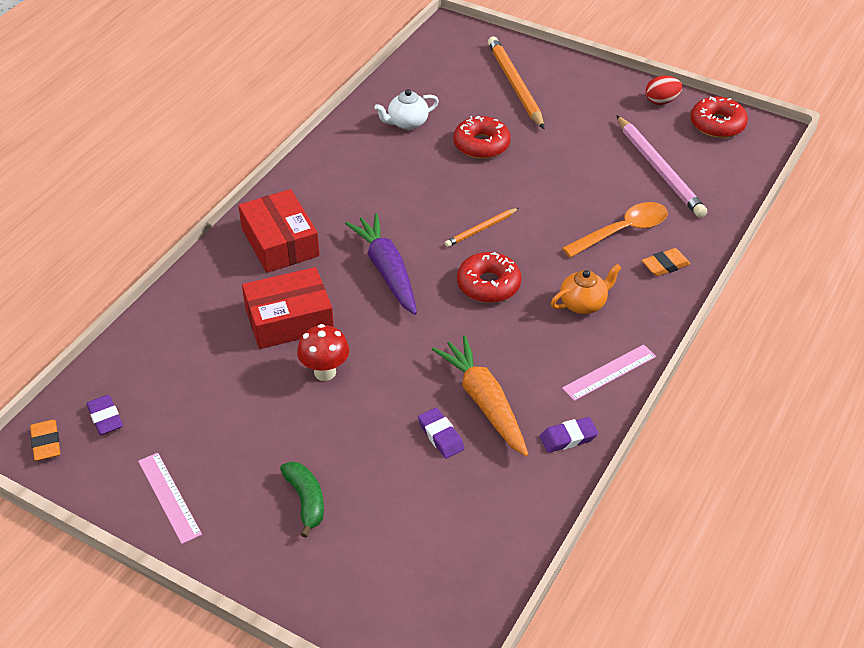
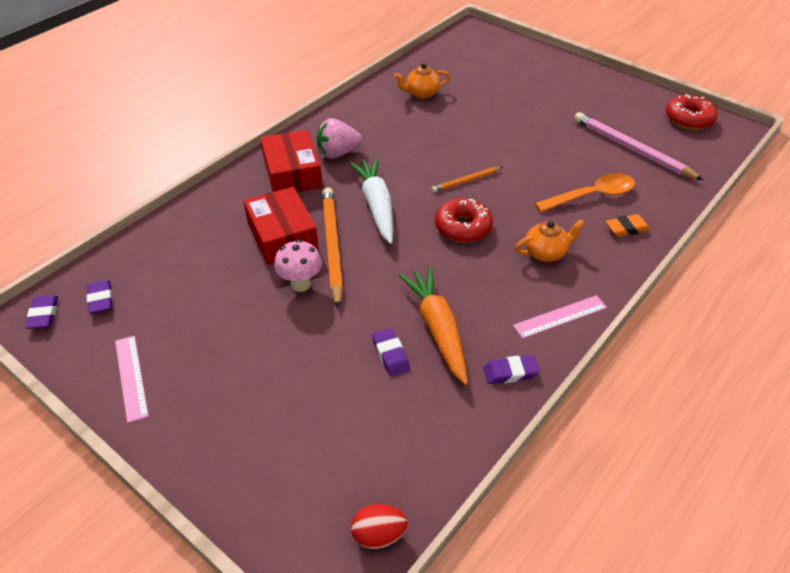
camera: 10 degrees right, 0 degrees up
orange eraser [30,420,60,461] -> purple eraser [25,295,58,329]
red box [242,267,334,349] -> red box turned 75 degrees clockwise [243,187,319,265]
green banana [280,462,324,538] -> none
red mushroom [297,324,349,381] -> pink mushroom [274,240,322,292]
purple carrot [345,213,417,315] -> white carrot [349,158,393,244]
white teapot [374,89,439,130] -> orange teapot [394,63,450,99]
red donut [453,116,511,159] -> none
orange pencil [488,36,544,129] -> orange pencil moved to [322,187,343,309]
pink pencil [616,115,707,218] -> pink pencil turned 150 degrees clockwise [574,112,703,180]
red egg [645,76,682,105] -> red egg moved to [351,504,408,549]
none -> pink strawberry [317,118,362,159]

